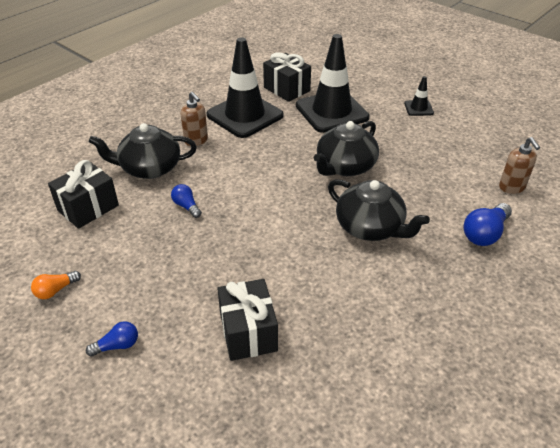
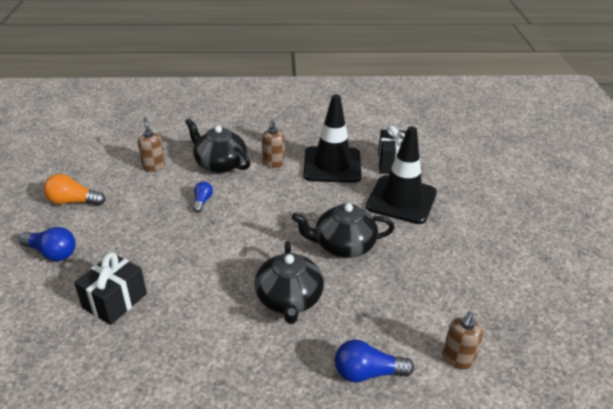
camera: 45 degrees right, 5 degrees down
orange light bulb [31,271,81,299] -> orange light bulb [43,174,105,206], size x1.64
black gift [48,160,119,229] -> brown soap dispenser [138,118,165,172]
blue light bulb [86,321,138,357] -> blue light bulb [18,227,76,261], size x1.64
black traffic cone [404,76,434,116] -> none

